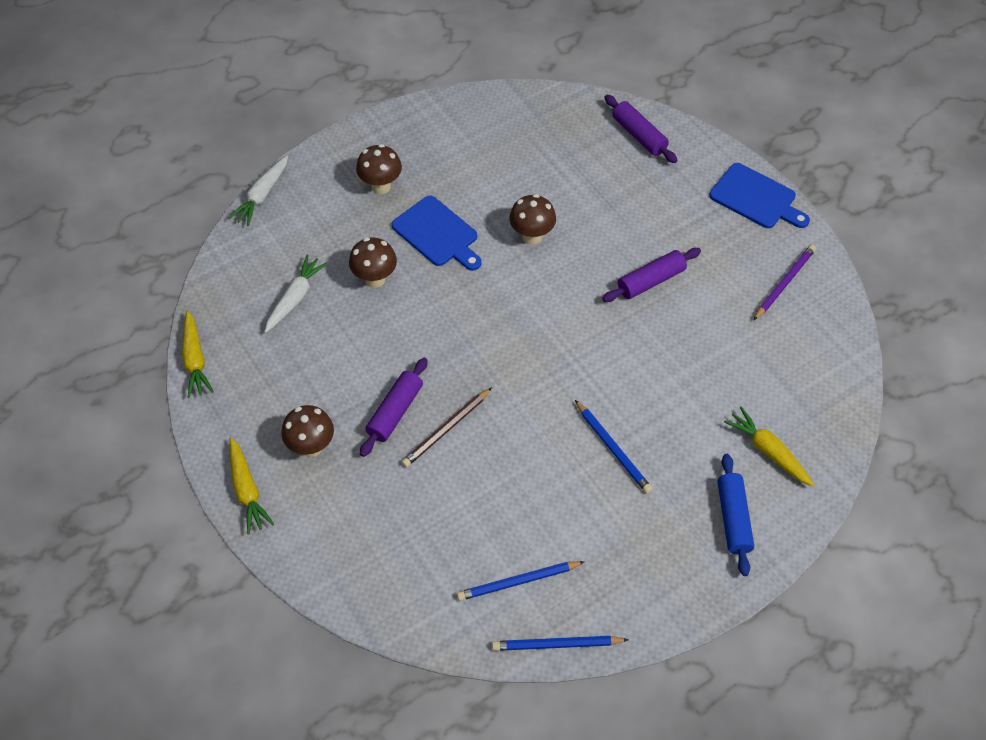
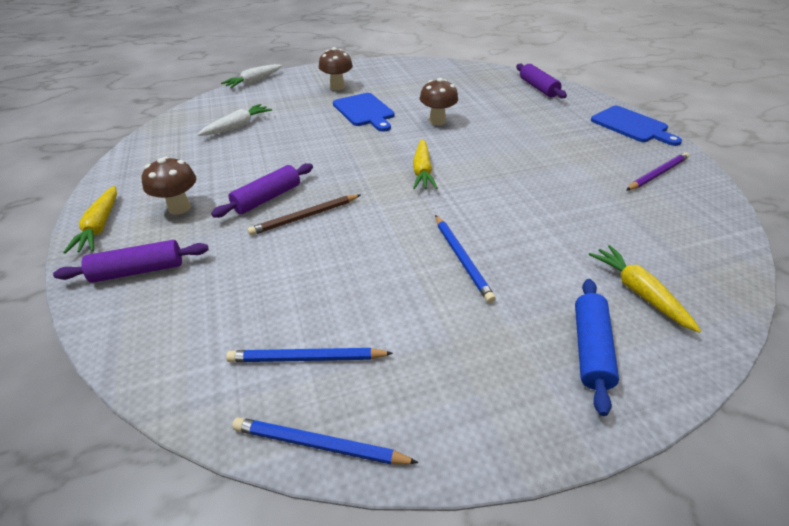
camera: 15 degrees right, 15 degrees down
yellow carrot [182,310,214,398] -> yellow carrot moved to [413,139,438,189]
brown mushroom [349,237,397,288] -> none
purple rolling pin [602,248,701,302] -> purple rolling pin moved to [53,240,209,283]

